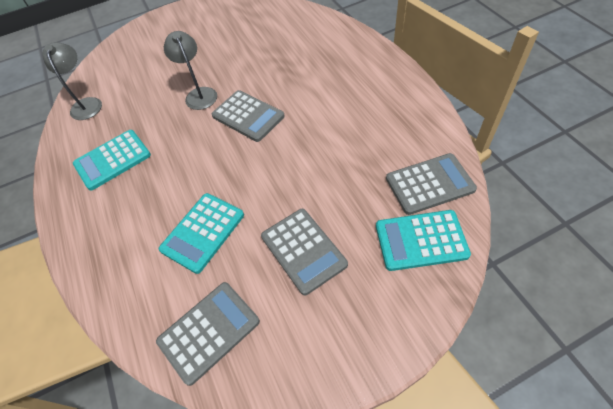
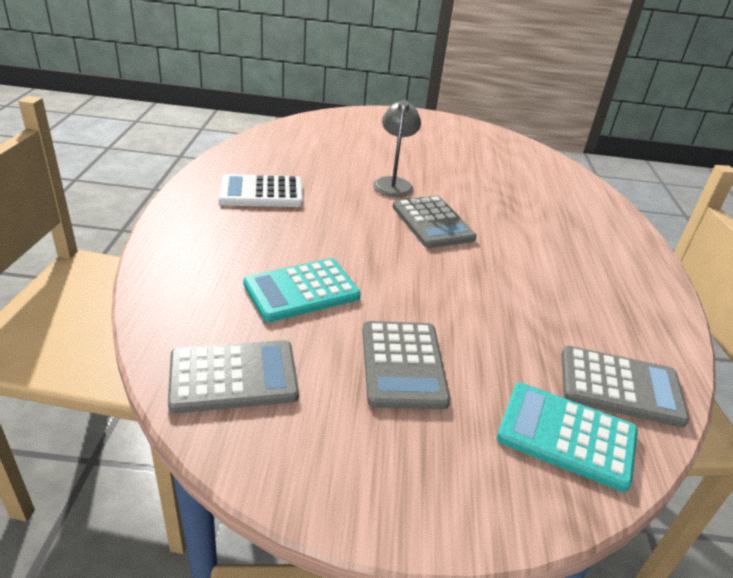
camera: 20 degrees right, 20 degrees down
grey lamp [43,42,102,120] -> none
turquoise calculator [73,130,151,190] -> white calculator [219,174,303,207]

